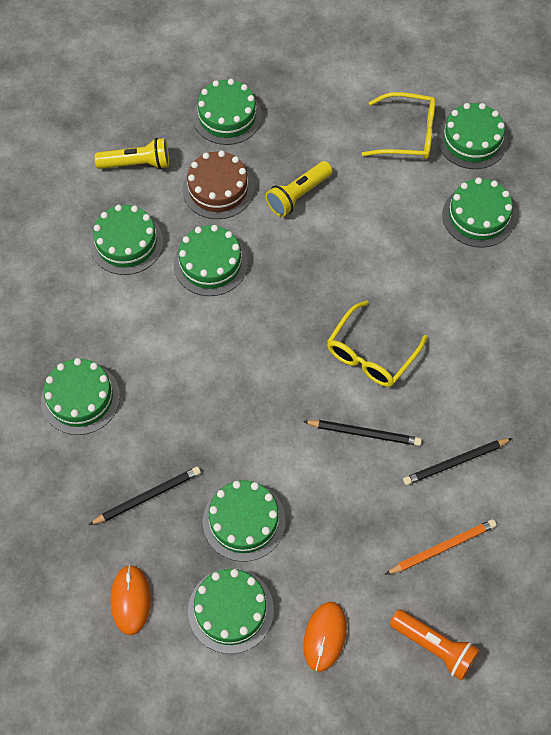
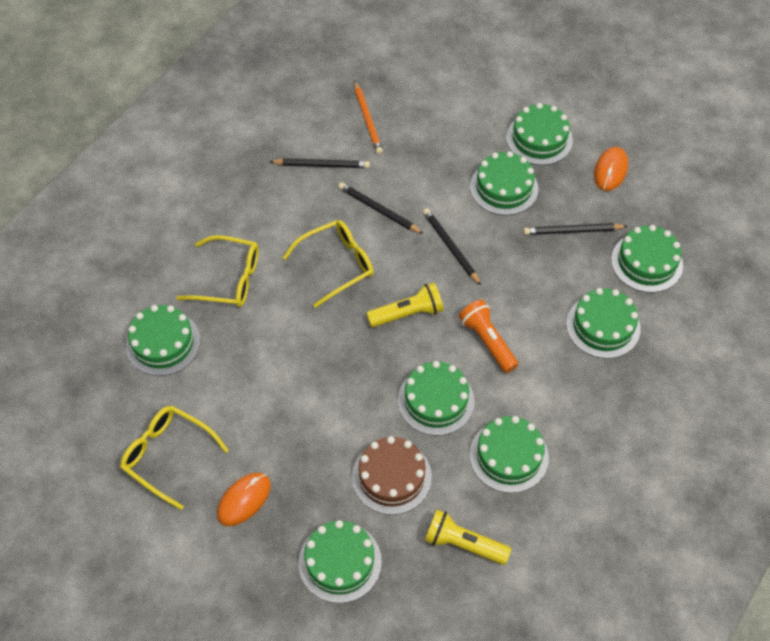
camera: 155 degrees left, 5 degrees down
yellow flashlight [266,161,333,217] -> yellow flashlight moved to [366,283,444,327]
orange mouse [303,602,347,672] -> orange mouse moved to [217,472,271,526]
orange pencil [385,519,496,575] -> orange pencil turned 105 degrees counterclockwise [354,81,383,154]
orange flashlight [390,609,480,681] -> orange flashlight moved to [459,300,519,373]
green cake [437,103,508,169] -> green cake moved to [611,225,683,293]
none -> yellow glasses [176,235,259,307]
none -> black pencil [423,208,481,285]

